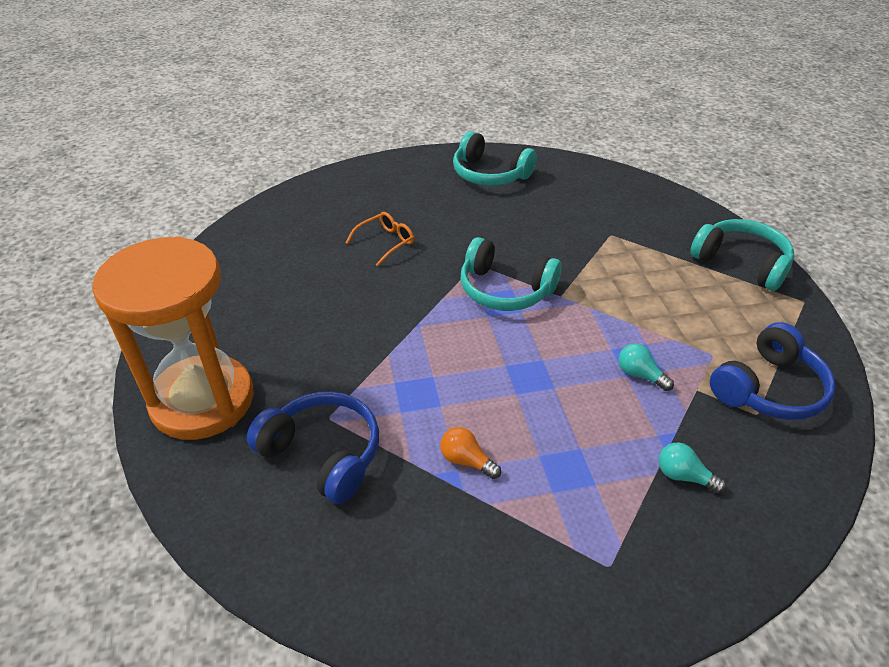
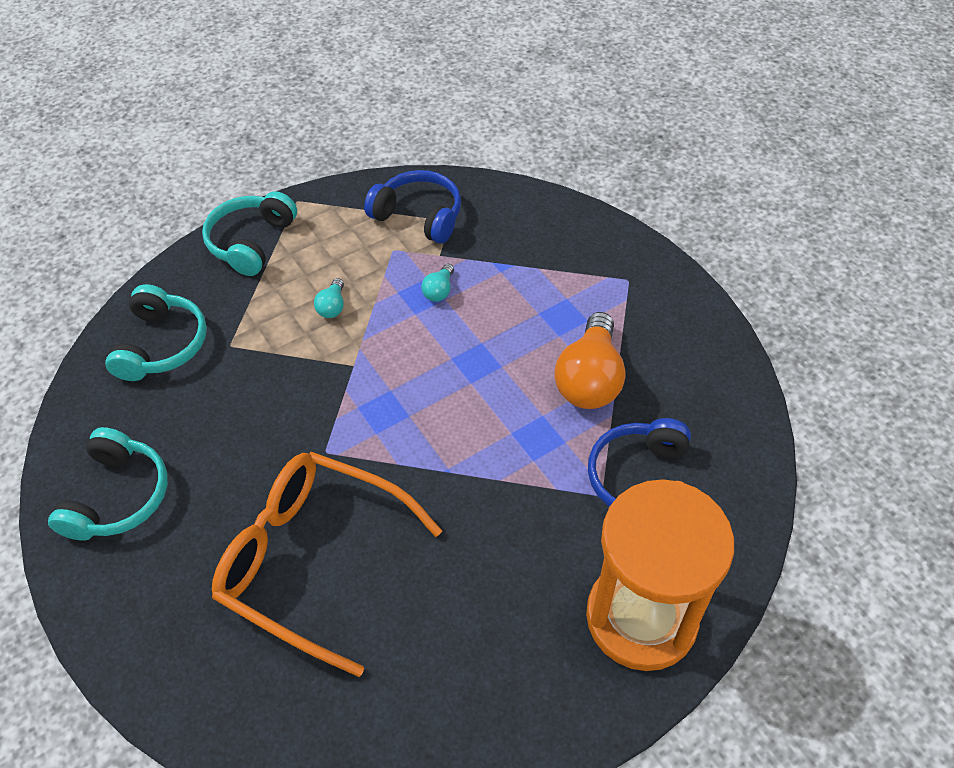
camera: 110 degrees left, 10 degrees up
orange glasses [346,212,414,266] -> orange glasses [212,452,442,677], size x2.46
orange light bulb [440,427,501,479] -> orange light bulb [554,312,626,409], size x2.19
turquoise headphones [461,237,562,311] -> turquoise headphones moved to [105,284,207,381]
turquoise light bulb [658,443,726,493] -> turquoise light bulb moved to [314,278,344,318]

